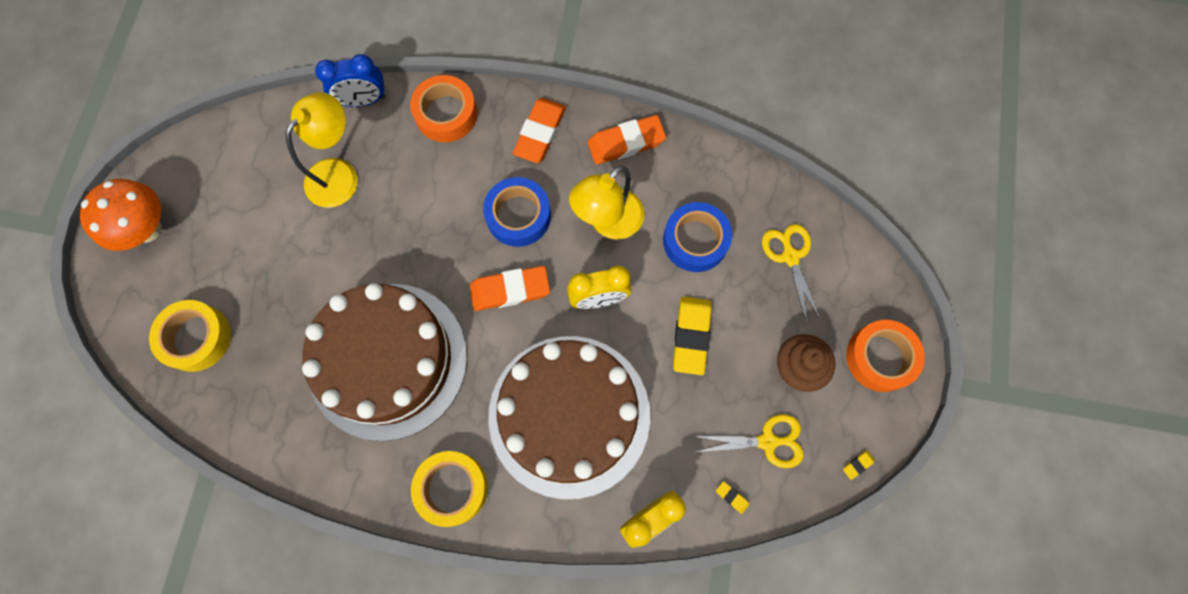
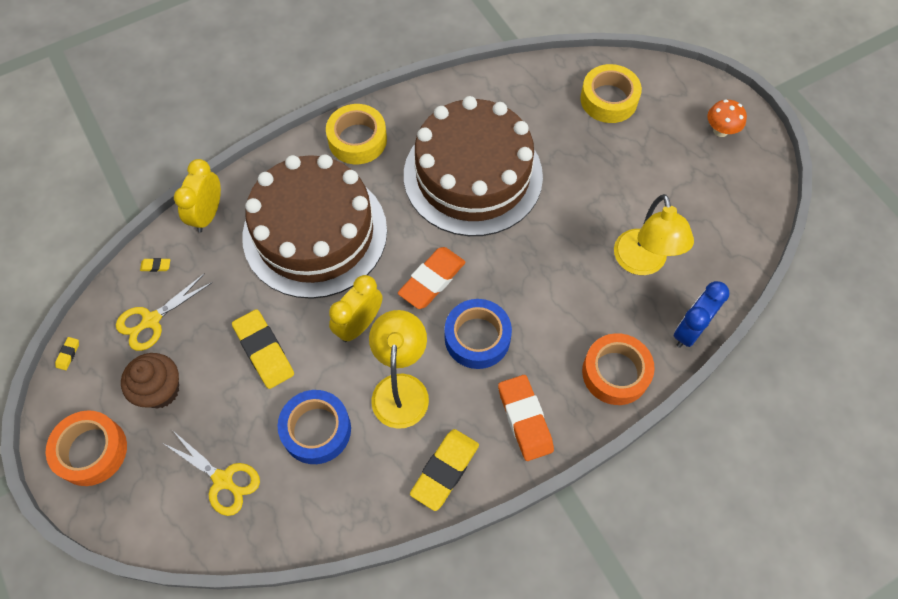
camera: 140 degrees right, 10 degrees down
orange mushroom [80,179,161,251] -> orange mushroom [707,100,747,137], size x0.59
orange eraser [588,115,666,164] -> yellow eraser [410,429,479,511]

